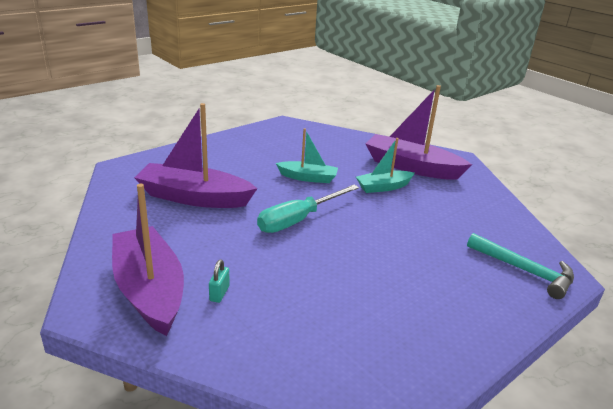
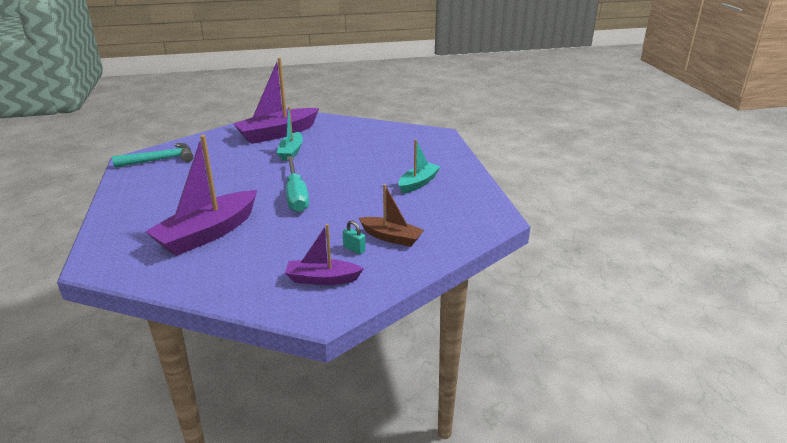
camera: 60 degrees left, 0 degrees up
purple boat [112,184,184,336] -> purple boat [285,224,364,285], size x0.57
turquoise boat [276,128,338,183] -> turquoise boat moved to [398,139,441,194]
turquoise hammer [467,233,574,299] -> turquoise hammer moved to [112,143,193,168]
none -> brown boat [359,184,424,247]

